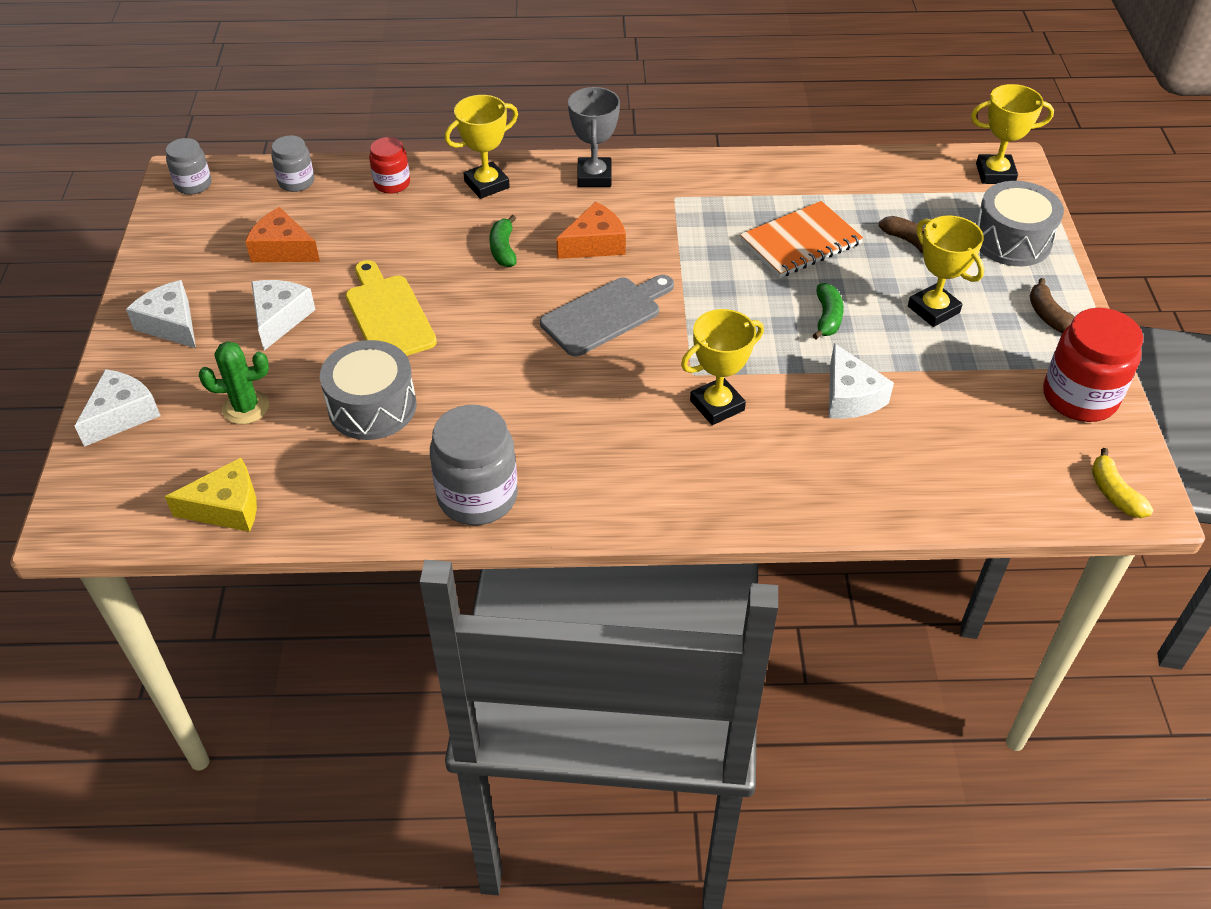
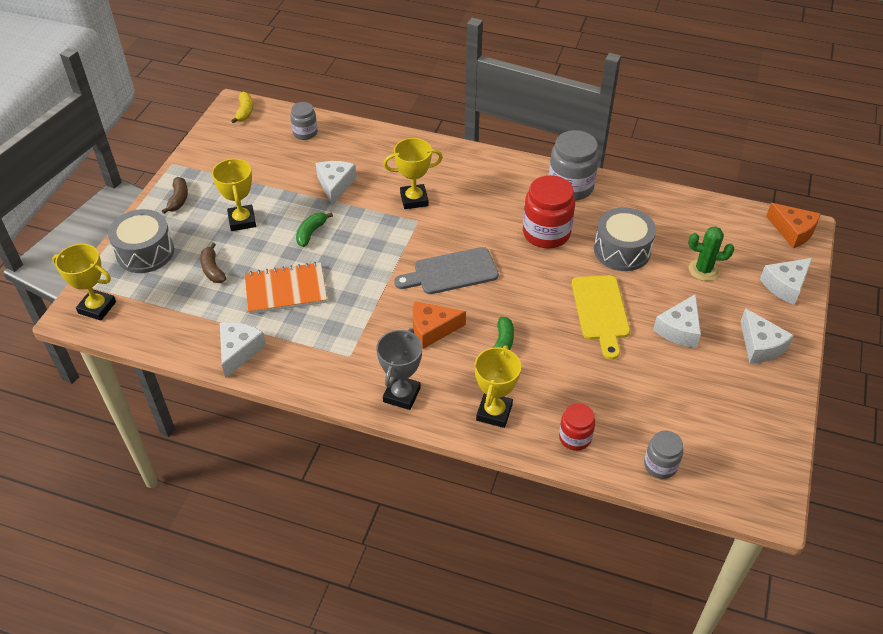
camera: 160 degrees left, 0 degrees up
yellow cheese [165,458,257,532] -> none
grey jar [166,138,211,195] -> grey jar moved to [290,102,318,140]
orange cheese [245,207,320,262] -> orange cheese moved to [766,203,821,248]
yellow trophy [445,95,518,199] -> yellow trophy turned 60 degrees counterclockwise [474,345,521,428]
red jar [1043,308,1143,422] -> red jar moved to [523,175,575,249]
none -> white cheese [220,322,266,378]

